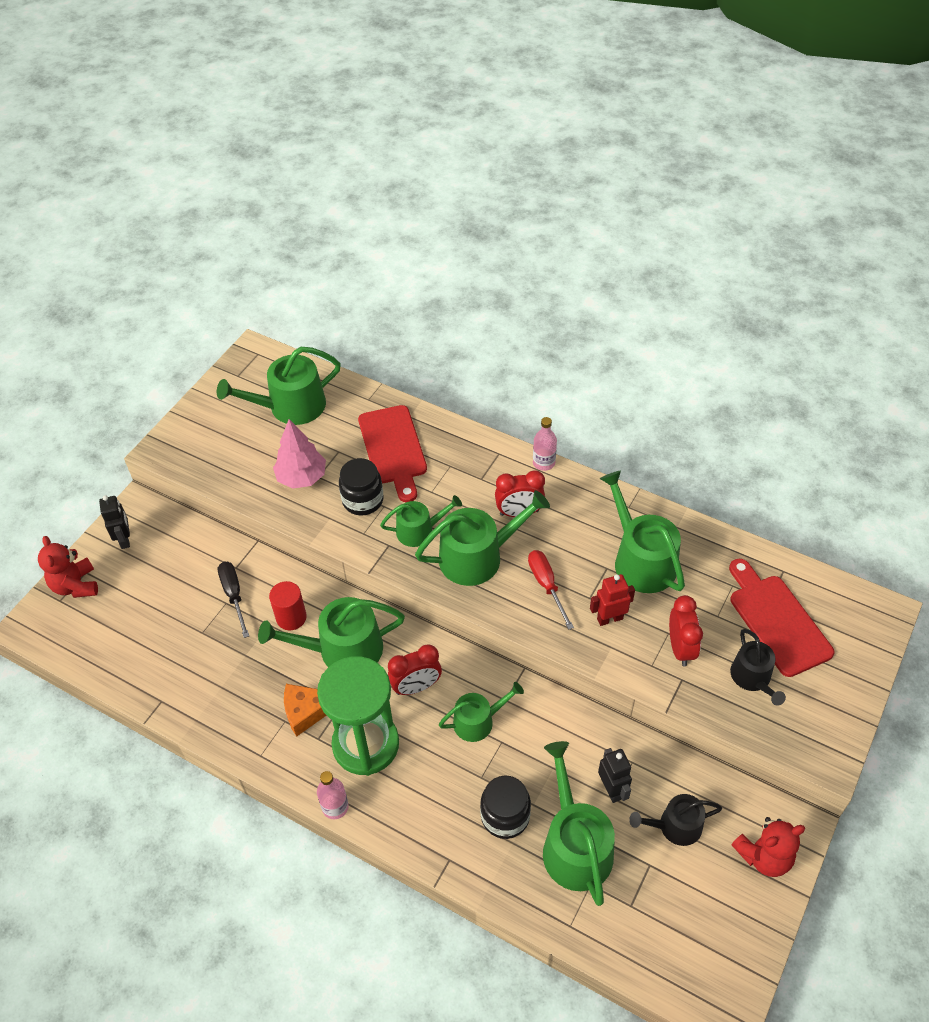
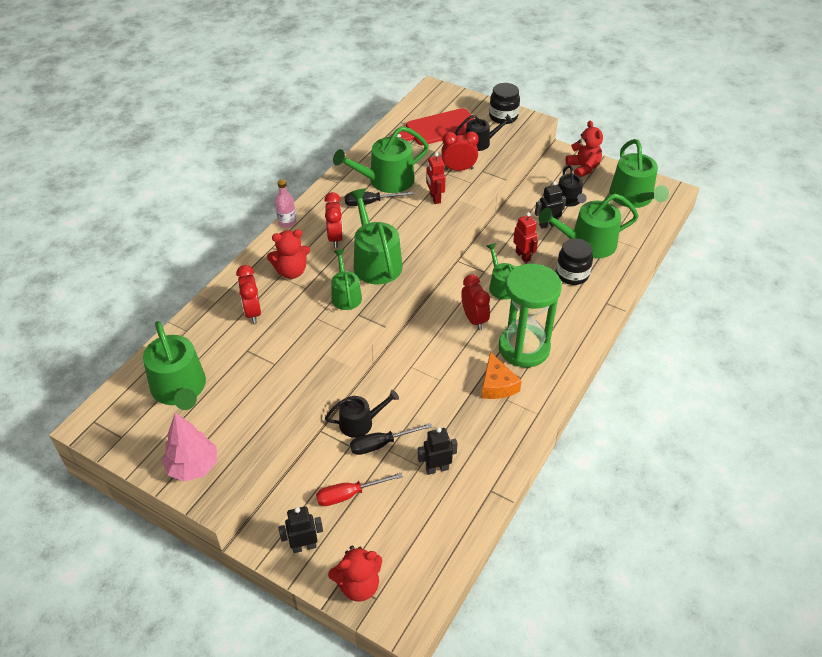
camera: 90 degrees left, 5 degrees down
green watering can [258,597,405,667] -> green watering can moved to [609,139,669,208]
red cylinder [269,581,307,630] -> none
pink tree [273,419,326,489] -> pink tree moved to [162,413,217,482]
pink bottle [317,771,349,819] -> none
black jar [339,458,383,516] -> black jar moved to [489,83,520,124]
red cutting board [358,405,427,502] -> red clock [236,265,261,324]
red screwdriver [528,550,574,630] -> red screwdriver moved to [316,473,403,506]
none -> red teddy bear [267,229,310,279]
none -> black watering can [325,390,399,438]
none -> black screwdriver [345,192,414,206]
none -> black robot [418,427,458,475]
none -> red robot [513,212,538,262]

